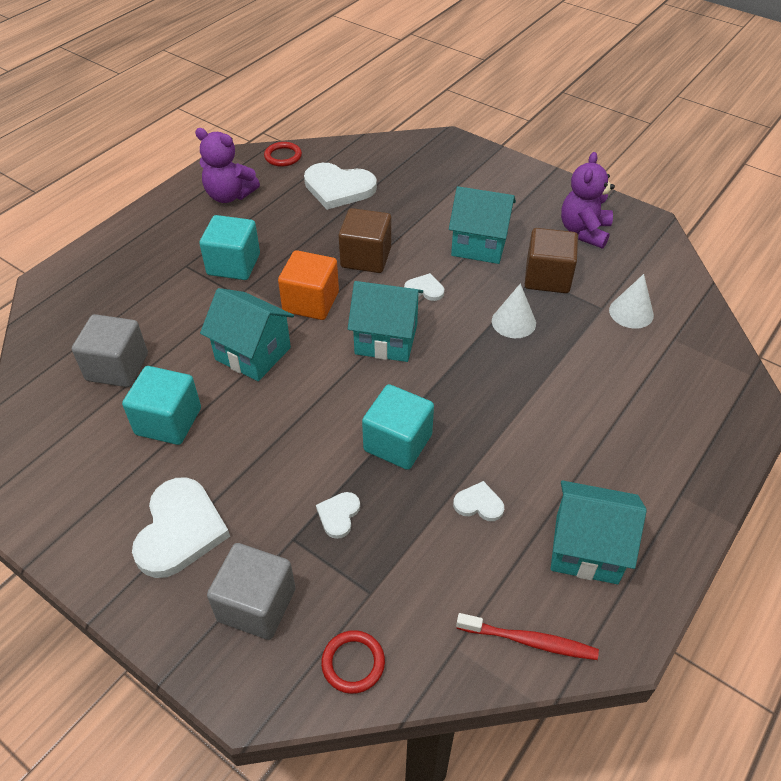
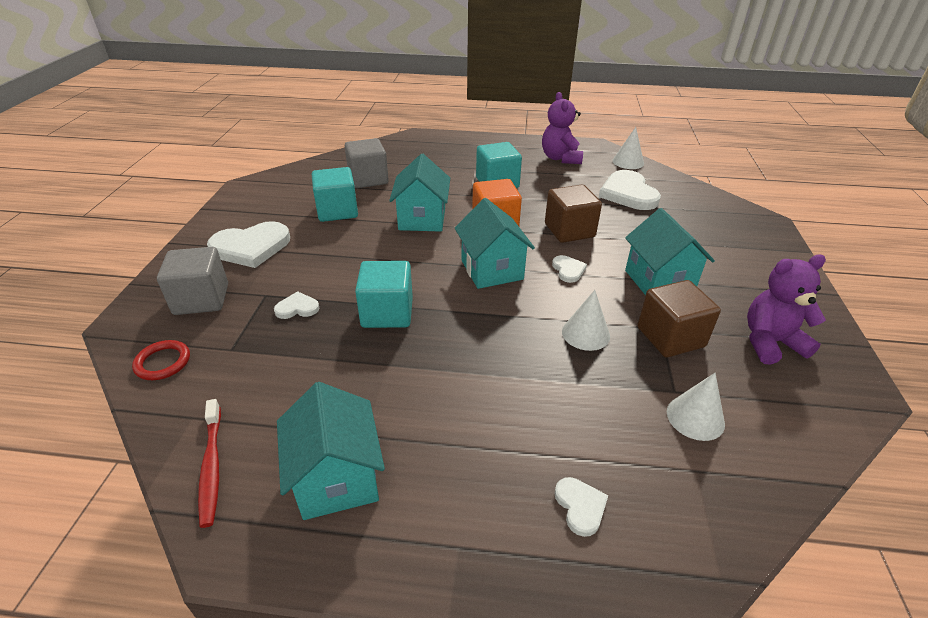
camera: 60 degrees right, 10 degrees down
red ring [264,142,302,167] -> white cone [612,127,644,169]
white heart [453,481,504,521] -> white heart moved to [554,477,608,537]

